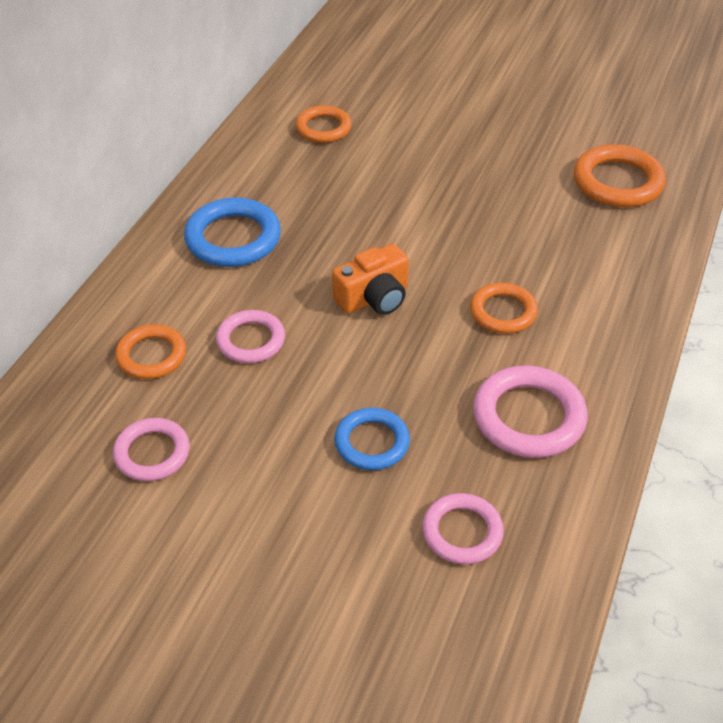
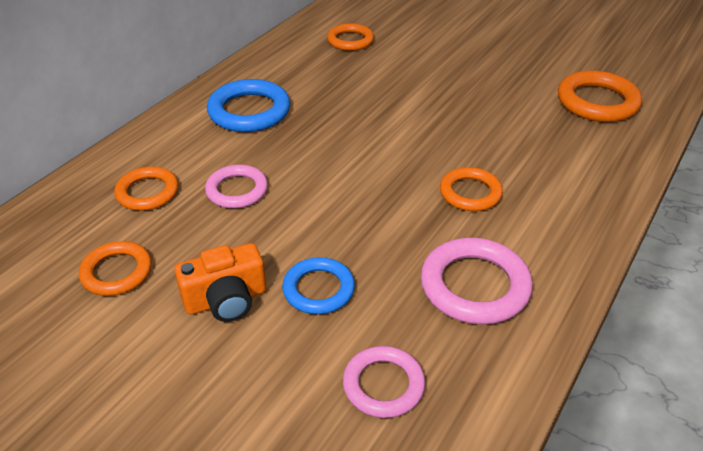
camera: 10 degrees right, 5 degrees down
pink ring [113,418,190,481] -> orange ring [79,241,152,296]
orange camera [332,244,409,315] -> orange camera moved to [174,243,266,322]

